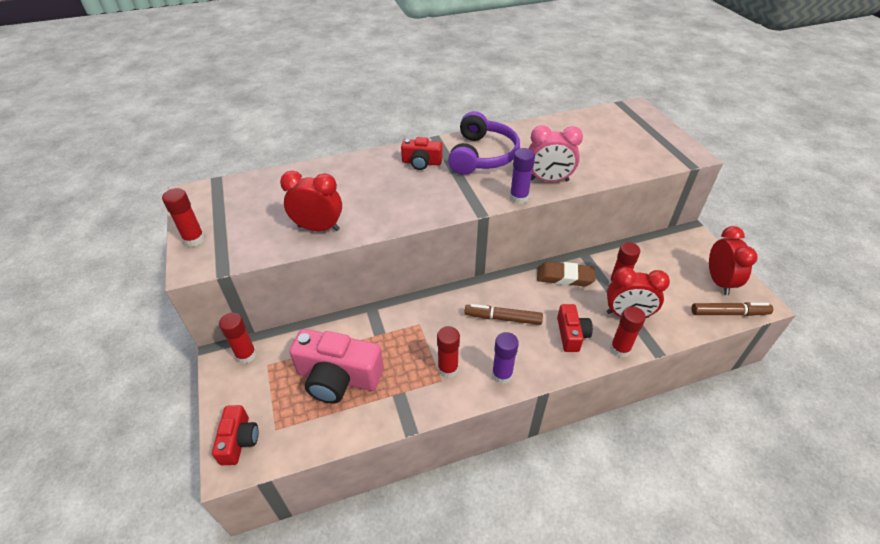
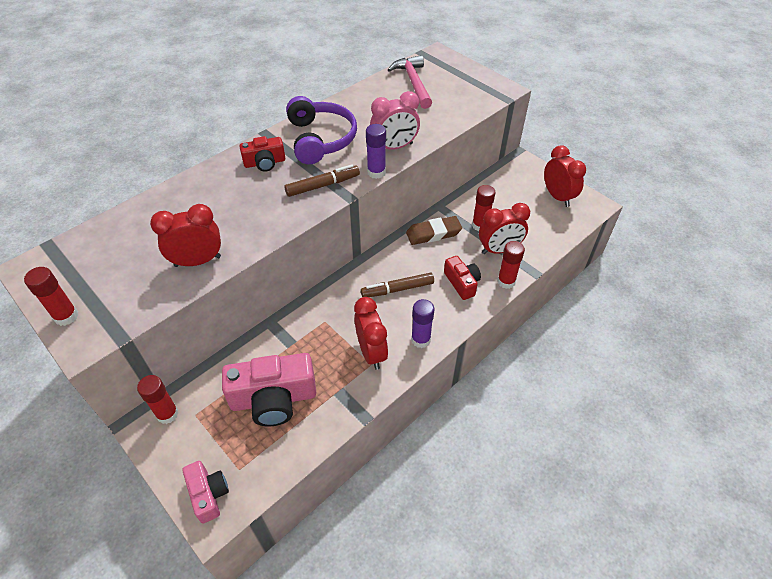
camera: 25 degrees left, 5 degrees up
red camera [212,405,258,465] -> pink camera [183,461,229,523]
red glue stick [437,326,460,378] -> red clock [354,297,388,370]
brown marker [692,302,773,316] -> brown marker moved to [284,164,360,197]
none -> pink hammer [388,55,432,109]

